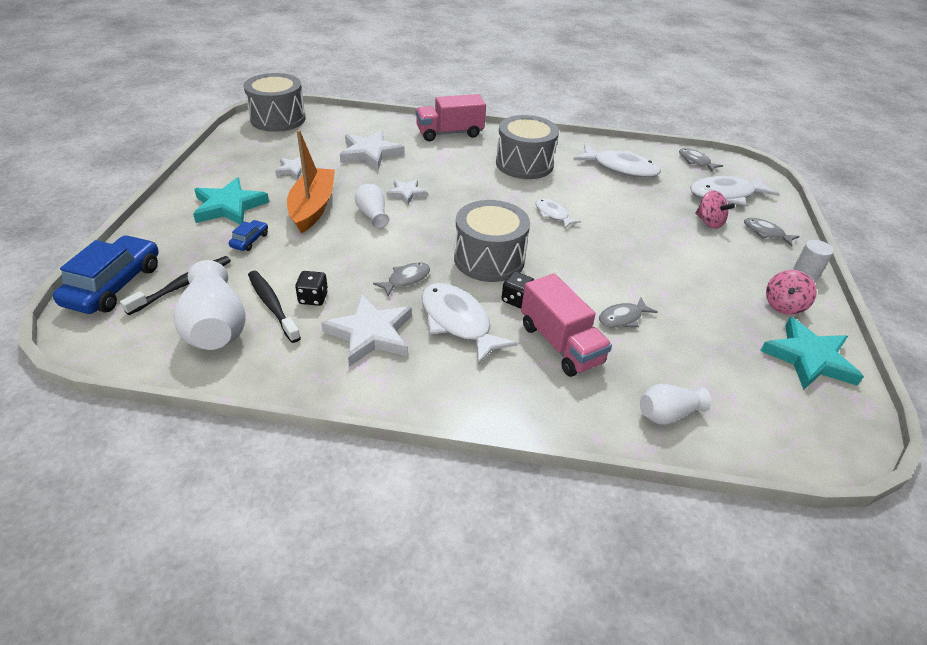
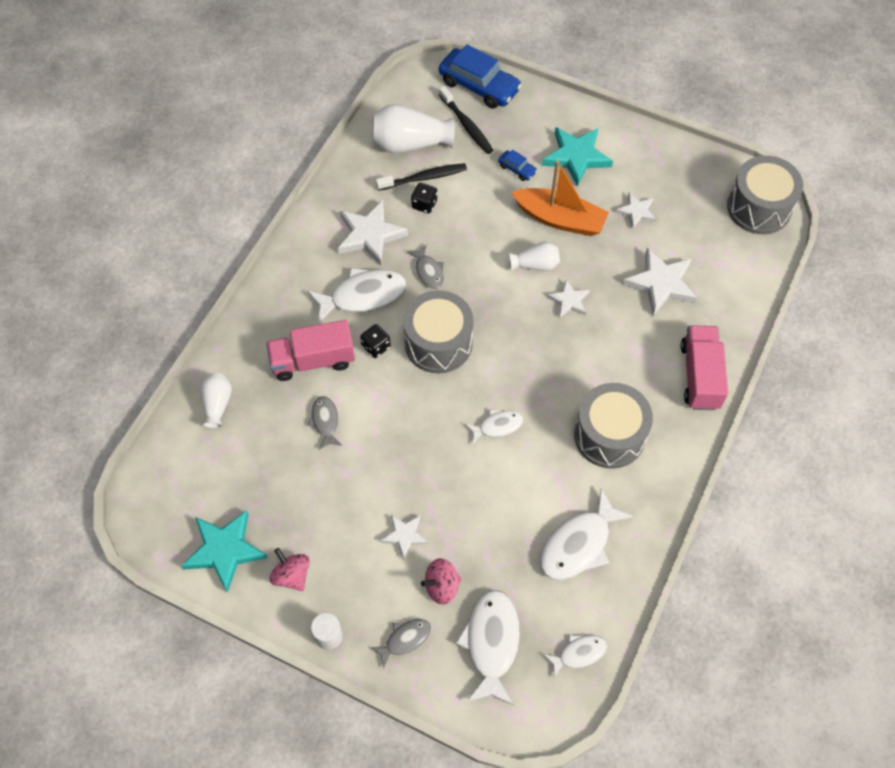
camera: 110 degrees right, 20 degrees up
grey fish [679,148,723,172] -> white fish [543,635,607,678]
none -> white star [380,515,428,560]

